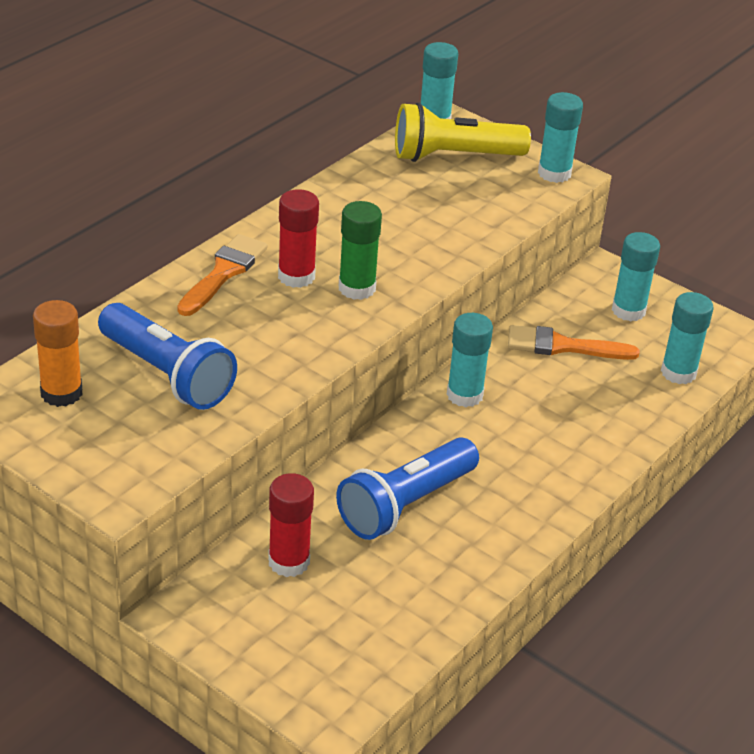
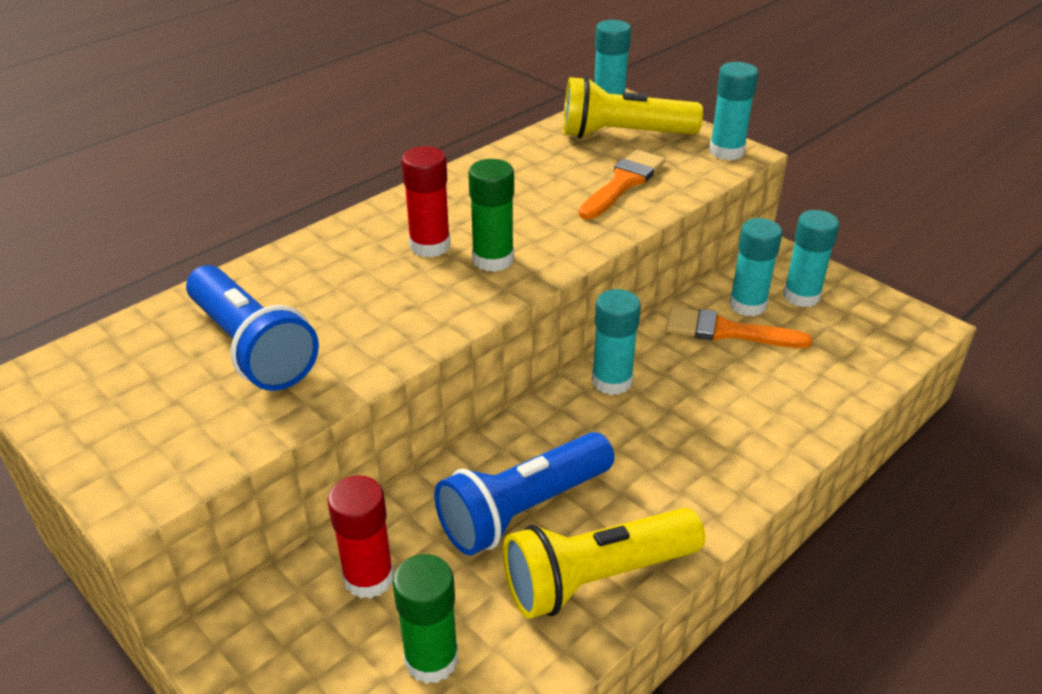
camera: 10 degrees right, 0 degrees up
orange glue stick [33,300,83,407] -> none
orange brush [177,234,268,316] -> orange brush moved to [579,150,665,220]
turquoise glue stick [661,292,714,384] -> turquoise glue stick moved to [729,218,782,316]
none -> green glue stick [393,554,458,684]
none -> yellow flashlight [503,508,705,619]

